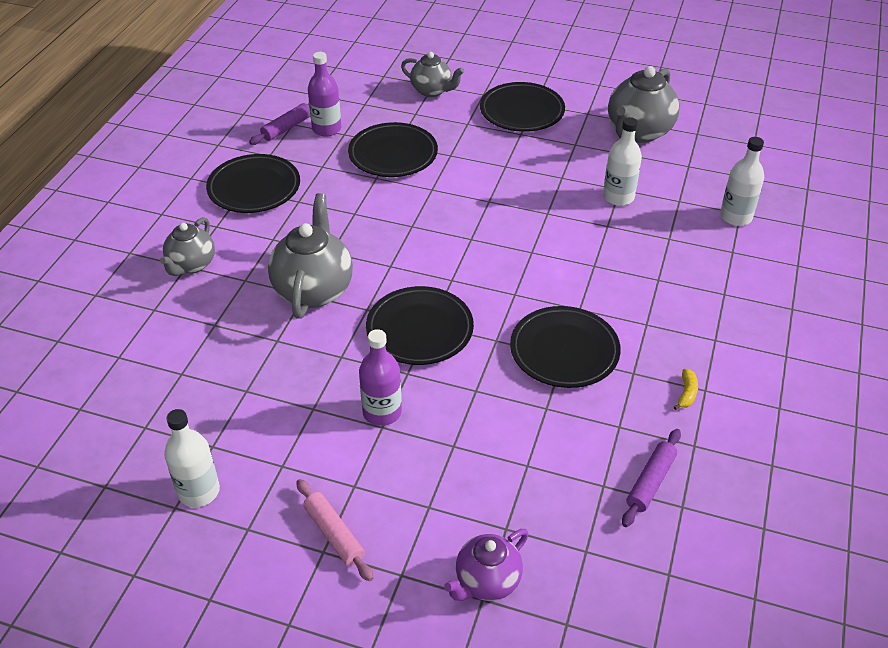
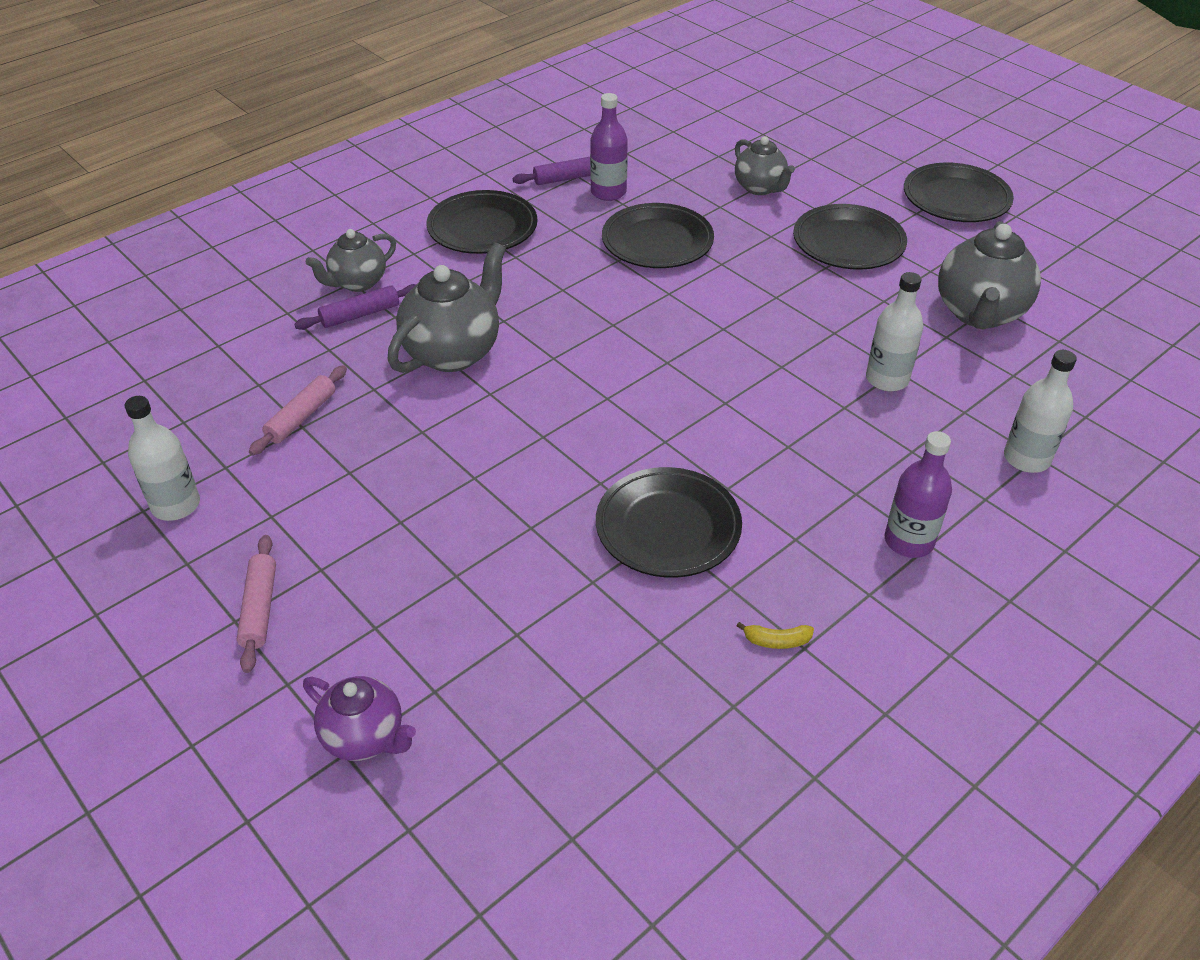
camera: 30 degrees right, 0 degrees up
purple bottle [359,329,402,426] -> purple bottle moved to [885,431,952,558]
black plate [366,286,474,365] -> black plate moved to [904,162,1014,222]
purple teapot [444,529,529,601] -> purple teapot turned 135 degrees counterclockwise [303,676,416,761]
grey teapot [608,66,680,143] -> grey teapot turned 45 degrees counterclockwise [938,221,1041,330]
purple rolling pin [622,429,681,527] -> purple rolling pin moved to [294,284,416,330]
yellow banana [674,369,698,410] -> yellow banana turned 45 degrees clockwise [737,622,814,649]
none -> pink rolling pin [249,365,347,456]

